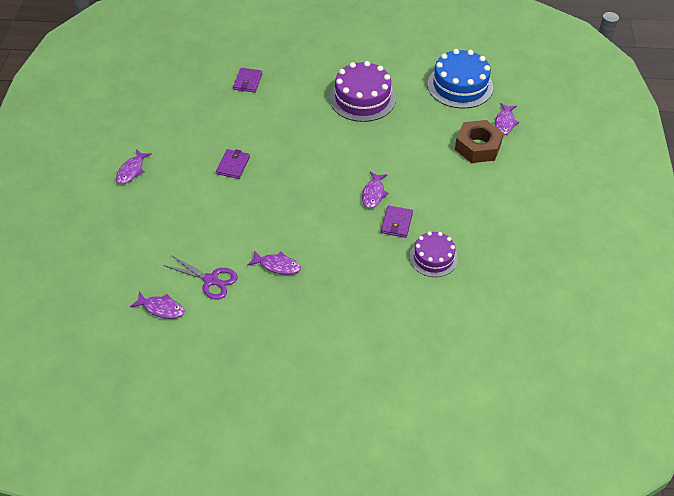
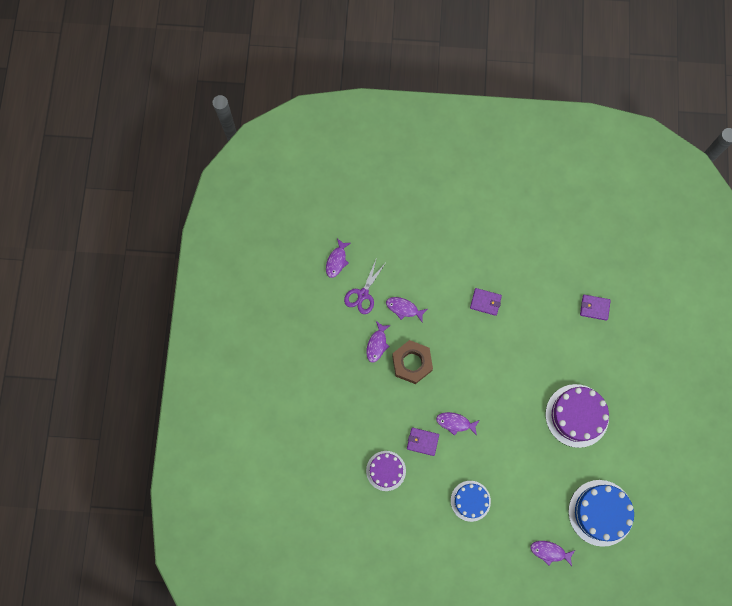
camera: 90 degrees right, 25 degrees up
purple fish [116,149,152,184] -> purple fish moved to [386,297,427,322]
brown nut [455,120,503,163] -> brown nut moved to [392,340,433,384]
none -> blue cake [451,481,491,522]

